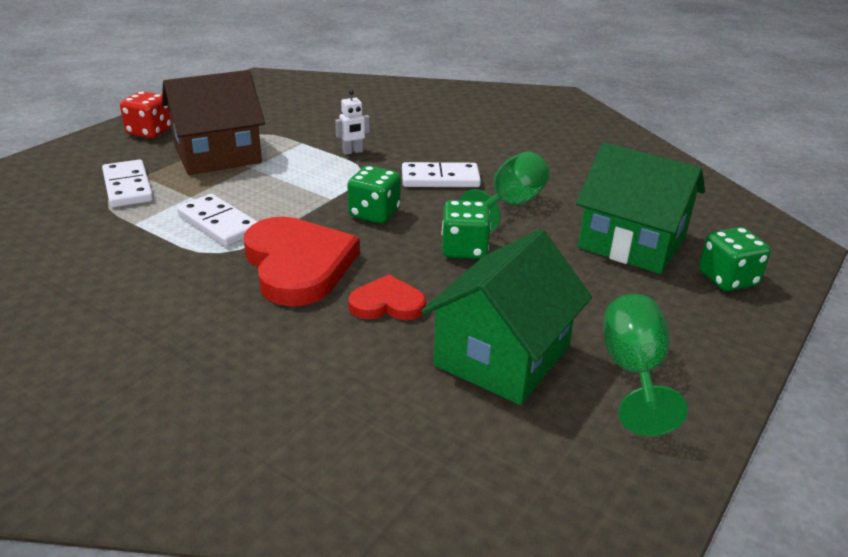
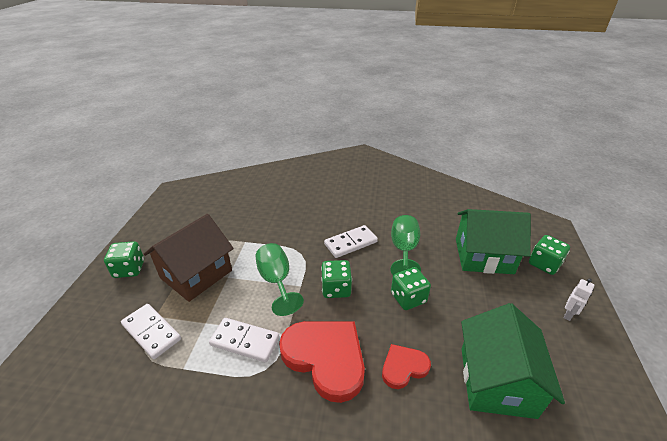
camera: 25 degrees left, 5 degrees up
red dice [120,91,171,138] -> green dice [104,241,144,278]
white robot [335,90,370,155] -> white robot moved to [563,278,594,321]
green goblet [604,294,688,436] -> green goblet moved to [255,243,304,316]

